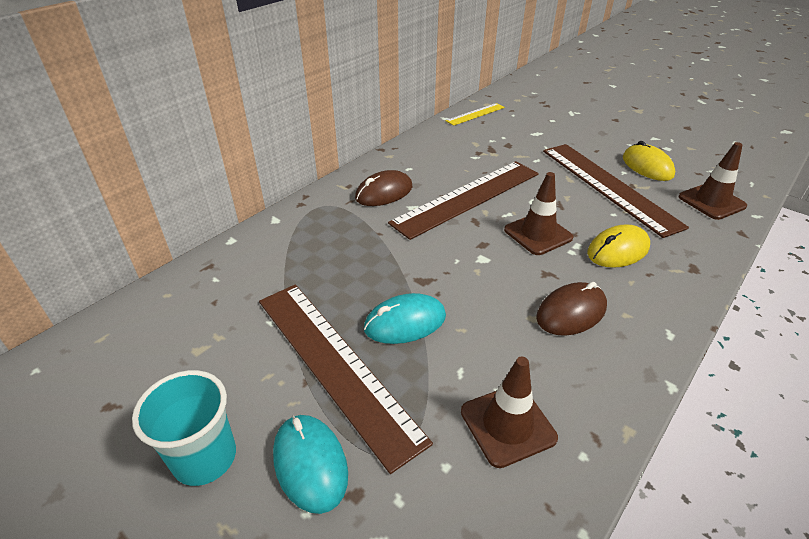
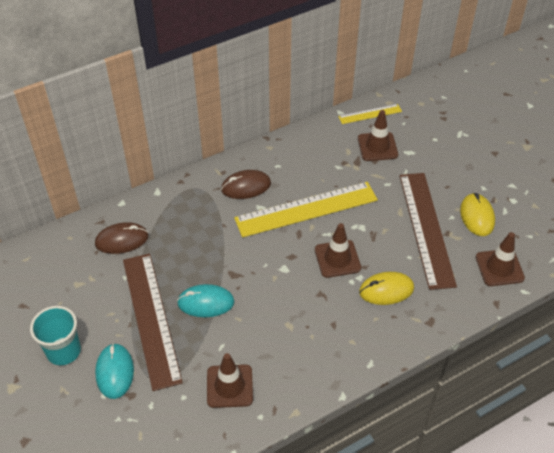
camera: 20 degrees right, 10 degrees up
brown ruler [388,161,538,240] -> yellow ruler [234,182,378,238]
brown mouse [536,282,607,336] -> brown mouse moved to [95,223,149,254]
none -> brown traffic cone [358,110,398,161]

